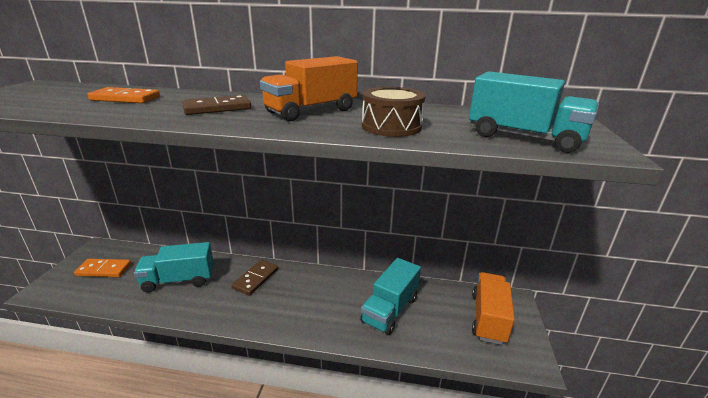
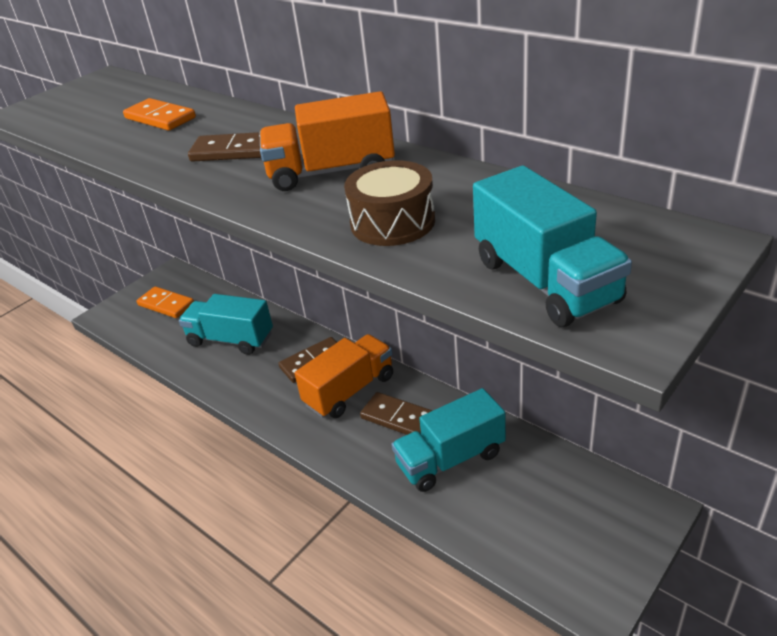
camera: 35 degrees right, 10 degrees up
orange truck [472,272,515,345] -> orange truck moved to [294,334,393,418]
none -> brown domino [360,392,433,435]

